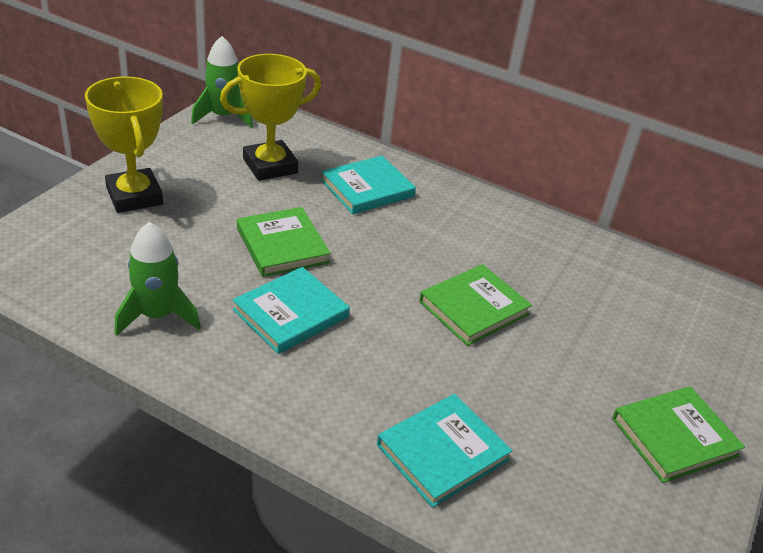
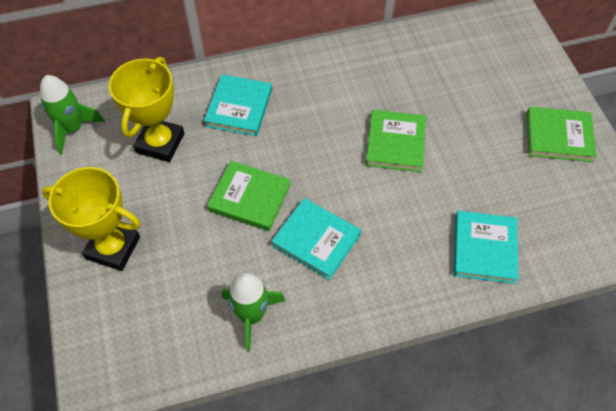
camera: 40 degrees left, 20 degrees up
turquoise book [232,267,350,354] -> turquoise book turned 60 degrees counterclockwise [271,198,361,280]
green book [612,386,745,483] -> green book turned 75 degrees clockwise [526,107,596,162]

